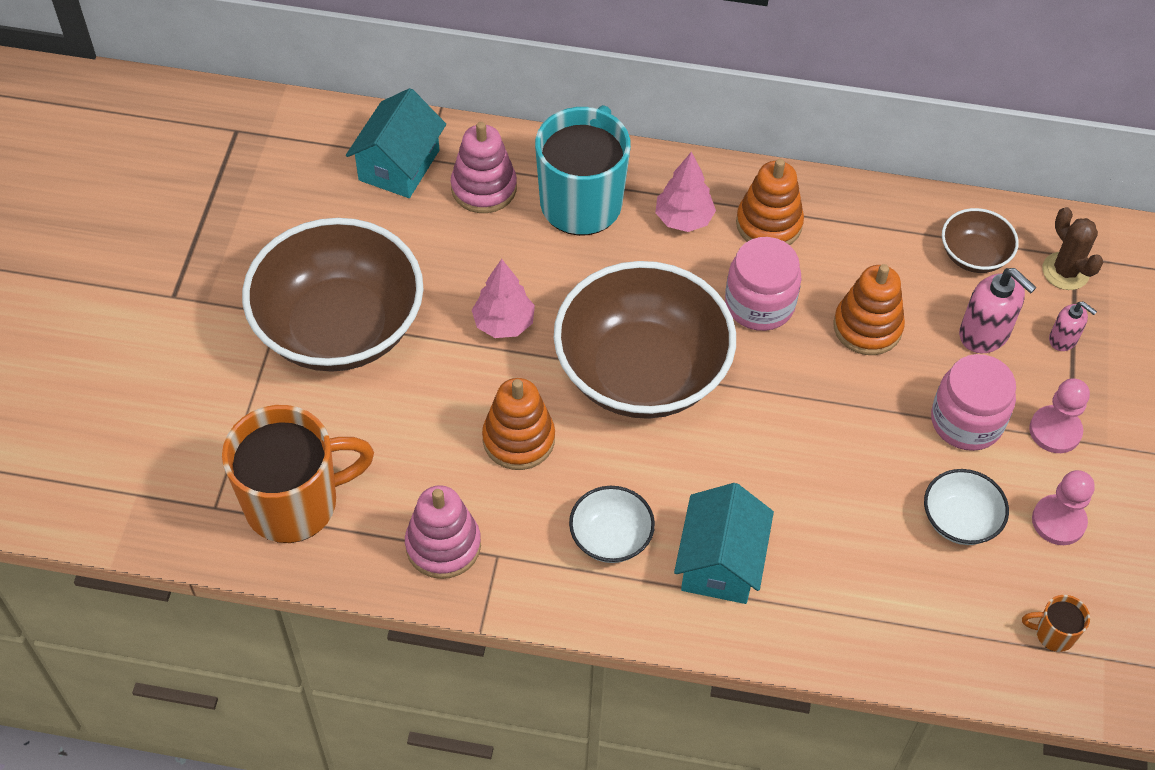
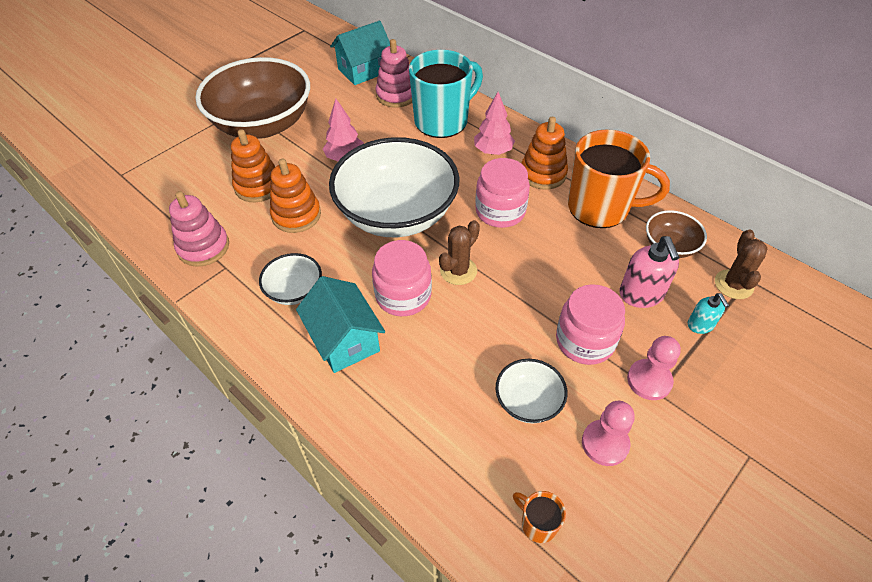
camera: 35 degrees right, 5 degrees down
orange mug [222,405,374,543] -> orange mug moved to [568,130,670,228]
brown bowl [554,261,736,419] -> white bowl [329,137,459,237]
turquoise house [674,483,774,604] -> turquoise house turned 75 degrees counterclockwise [296,276,385,373]
orange stacking toy [833,264,905,355] -> orange stacking toy moved to [231,129,275,202]
pink soap dispenser [1049,301,1097,351] -> turquoise soap dispenser [688,293,729,334]
none -> pink jar [372,240,432,316]
none -> brown cactus [439,220,480,285]

